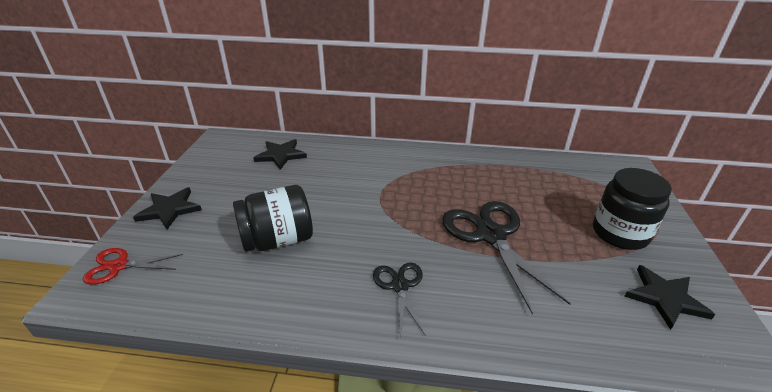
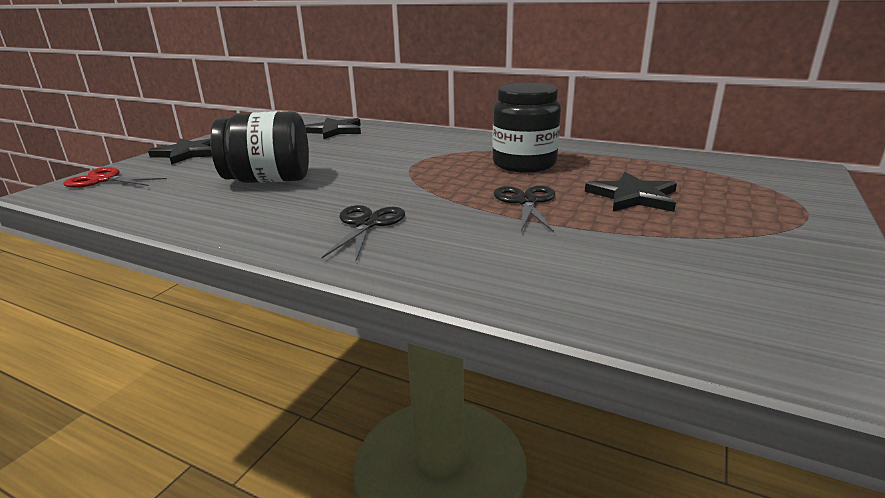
camera: 20 degrees right, 10 degrees down
black scissors [442,201,571,315] -> black scissors [494,186,555,232], size x0.55
black jar [593,168,672,250] -> black jar moved to [492,83,561,173]
black star [624,265,715,330] -> black star moved to [585,172,677,212]

